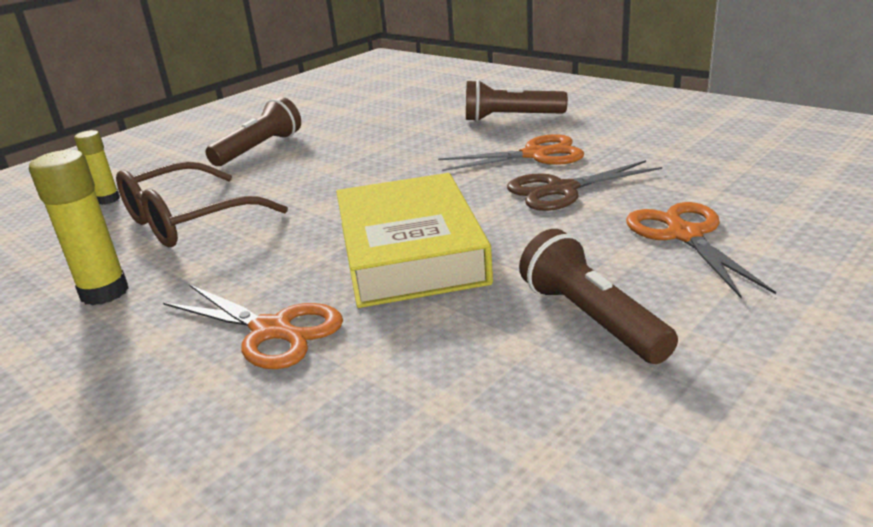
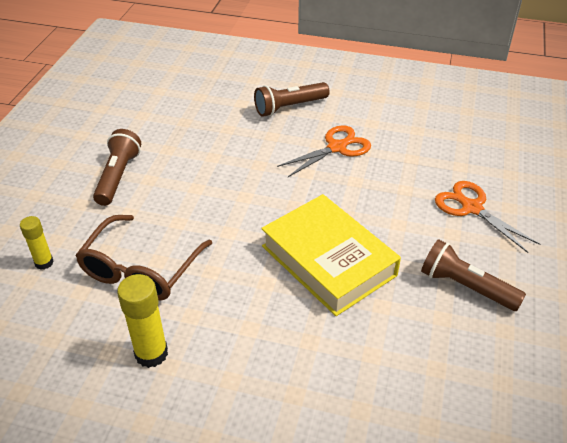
camera: 30 degrees left, 15 degrees up
orange scissors [163,284,343,369] -> none
brown scissors [507,160,662,211] -> none

